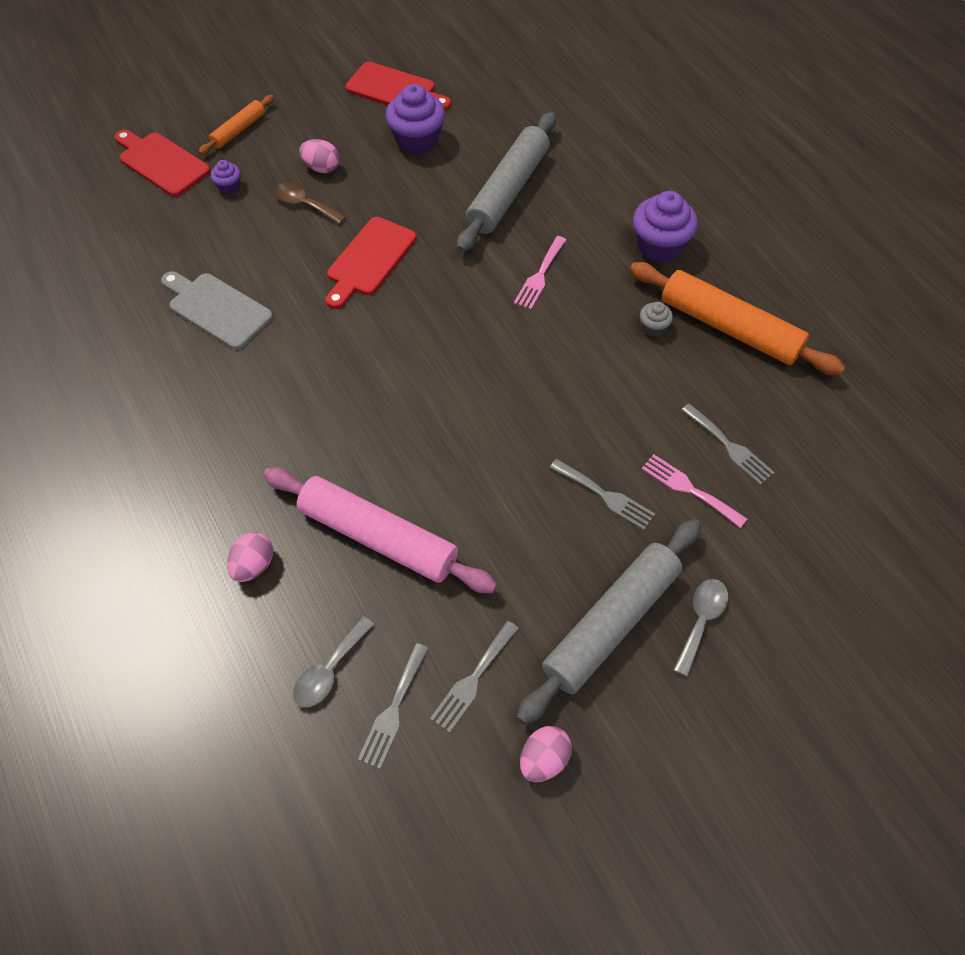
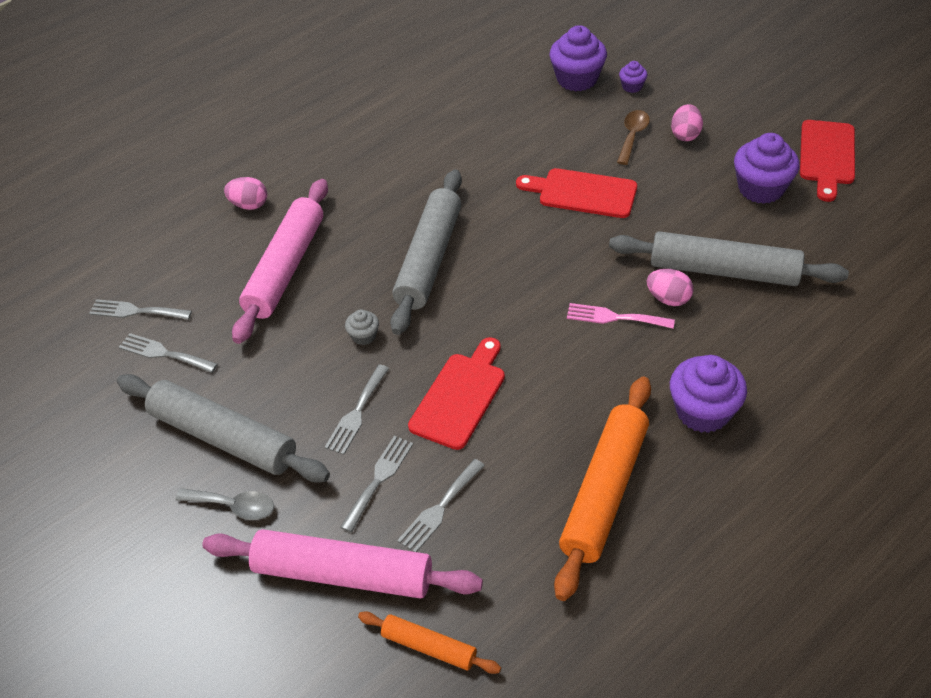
camera: 80 degrees right, 10 degrees down
red cutting board [114,130,210,196] -> red cutting board moved to [408,337,505,450]
grey cutting board [161,271,273,350] -> none
orange rolling pin [199,95,274,155] -> orange rolling pin moved to [358,611,501,674]
grey spoon [293,616,374,708] -> none
pink egg [520,726,572,782] -> pink egg moved to [647,269,694,306]
grey cupcake [640,302,673,336] -> grey cupcake moved to [345,310,379,345]
pink fork [642,454,747,528] -> grey fork [340,436,413,533]
none -> pink rolling pin [202,529,483,599]
none -> grey rolling pin [390,170,462,335]
none -> purple cupcake [550,25,607,92]

